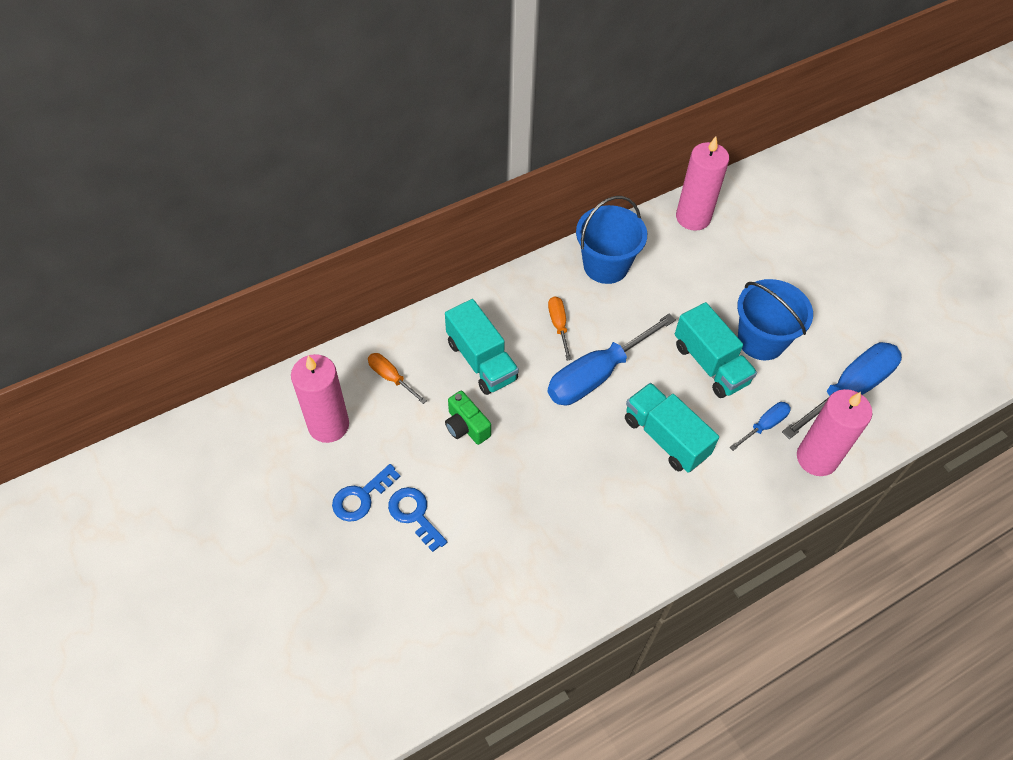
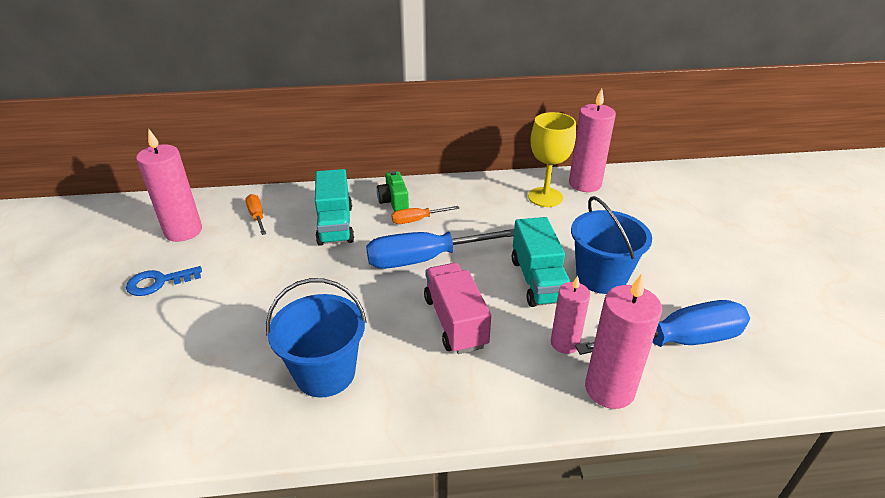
camera: 25 degrees right, 20 degrees down
blue key [388,487,447,552] -> none
green camera [445,391,491,445] -> green camera moved to [377,171,409,212]
orange screwdriver [548,296,572,360] -> orange screwdriver turned 120 degrees counterclockwise [391,206,459,224]
blue bucket [576,196,647,284] -> blue bucket moved to [266,278,367,398]
turquoise truck [625,383,719,473] -> pink truck [424,263,491,354]
blue screwdriver [730,402,791,451] -> pink candle [551,276,590,354]
none -> yellow goblet [528,112,576,207]

